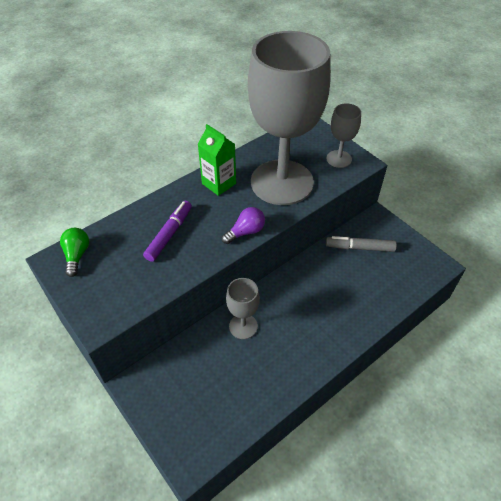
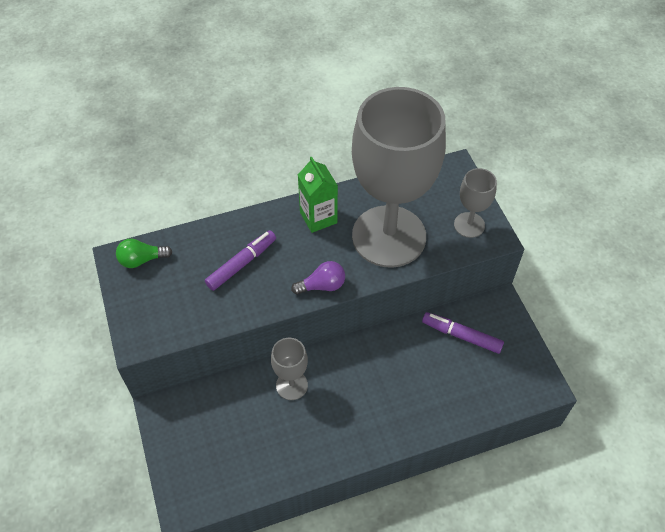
camera: 20 degrees right, 5 degrees up
green light bulb [60,228,89,277] -> green light bulb turned 120 degrees counterclockwise [116,239,172,268]
grey marker [326,236,397,252] -> purple marker [422,312,504,354]

